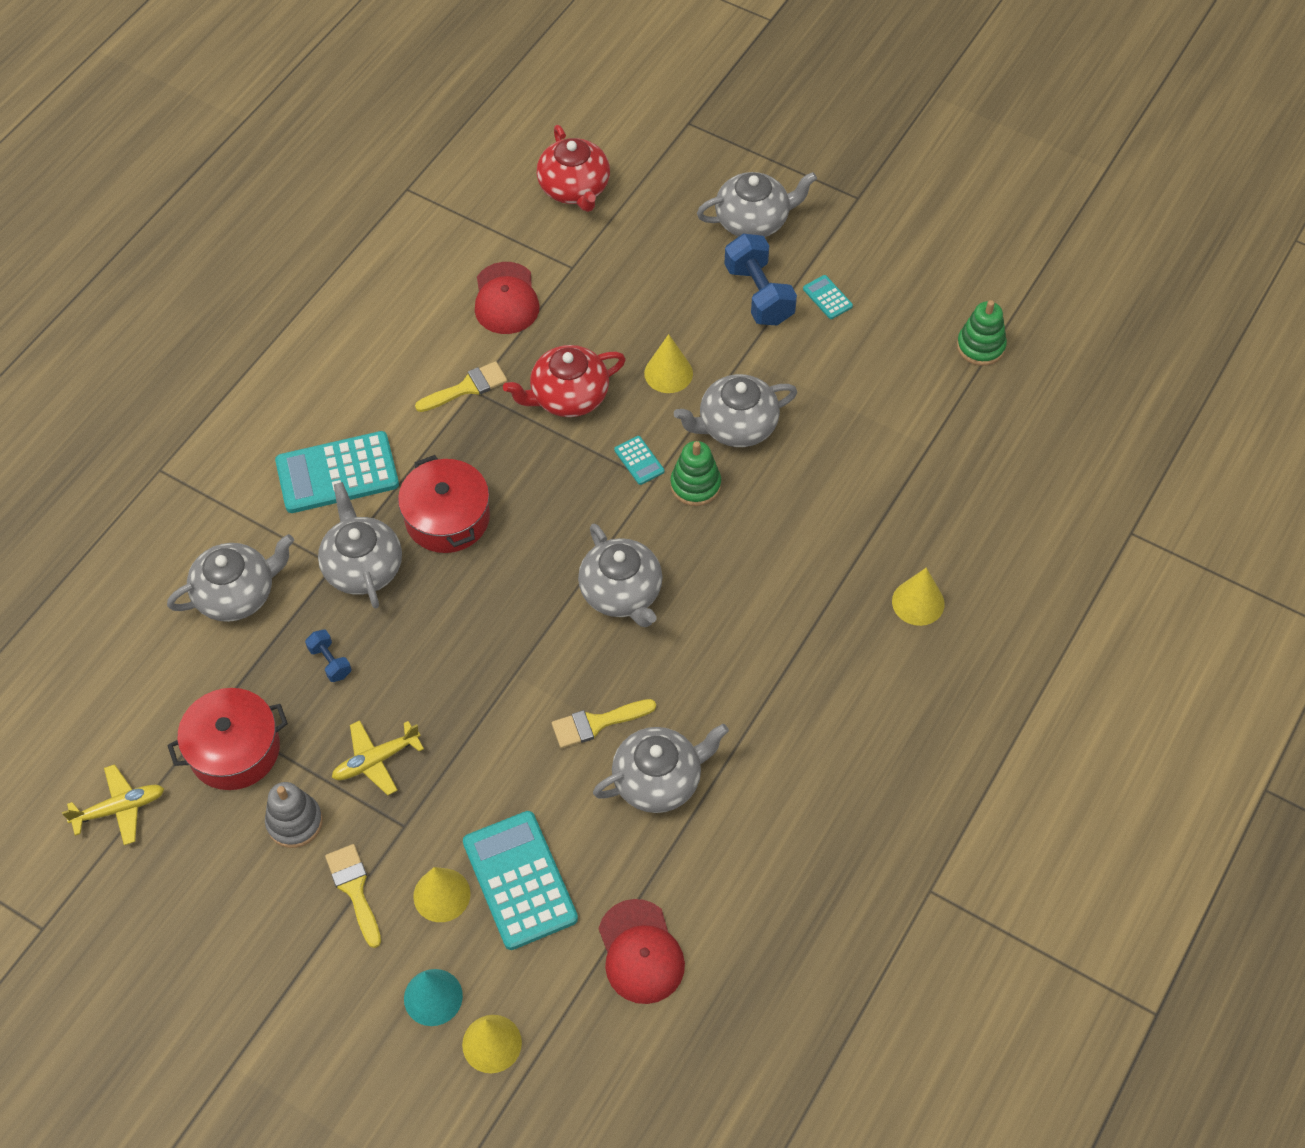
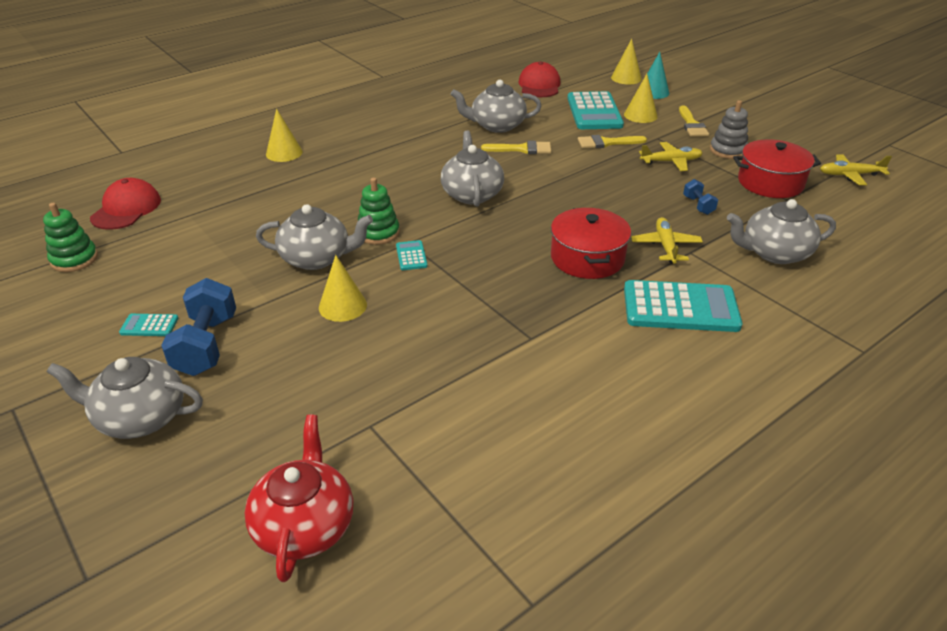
camera: 160 degrees left, 20 degrees down
grey teapot [318,482,402,609] -> yellow plane [631,217,703,264]
yellow brush [415,361,508,412] -> yellow brush moved to [578,135,647,148]
red cap [475,262,540,334] -> red cap moved to [90,178,161,230]
red teapot [503,345,626,417] -> none
turquoise calculator [803,275,853,319] -> turquoise calculator turned 105 degrees clockwise [119,314,178,336]

